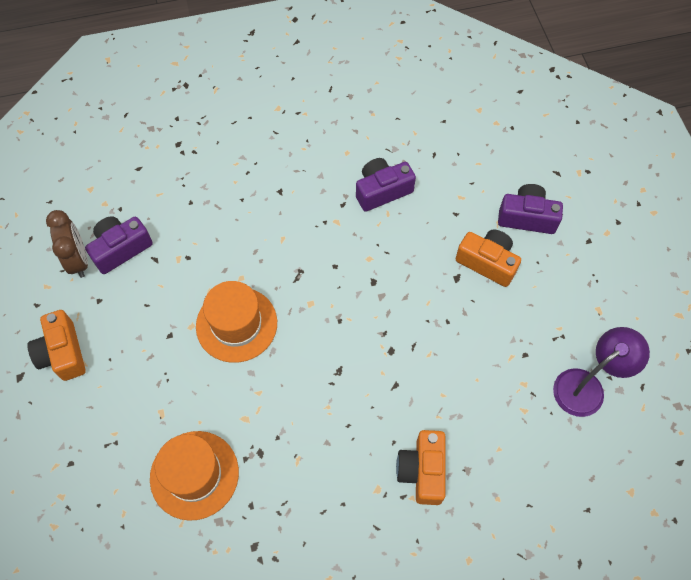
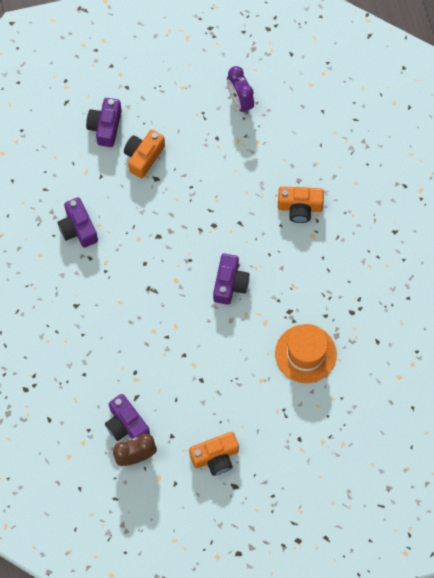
camera: 90 degrees left, 5 degrees up
orange hat [196,281,277,363] -> none
purple lamp [553,327,650,417] -> purple clock [227,66,254,114]
none -> purple camera [213,253,249,305]

